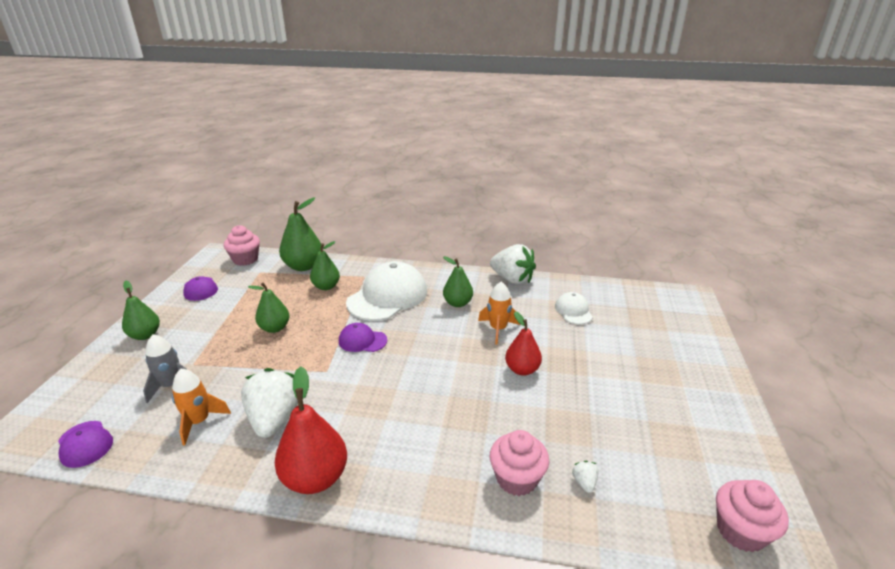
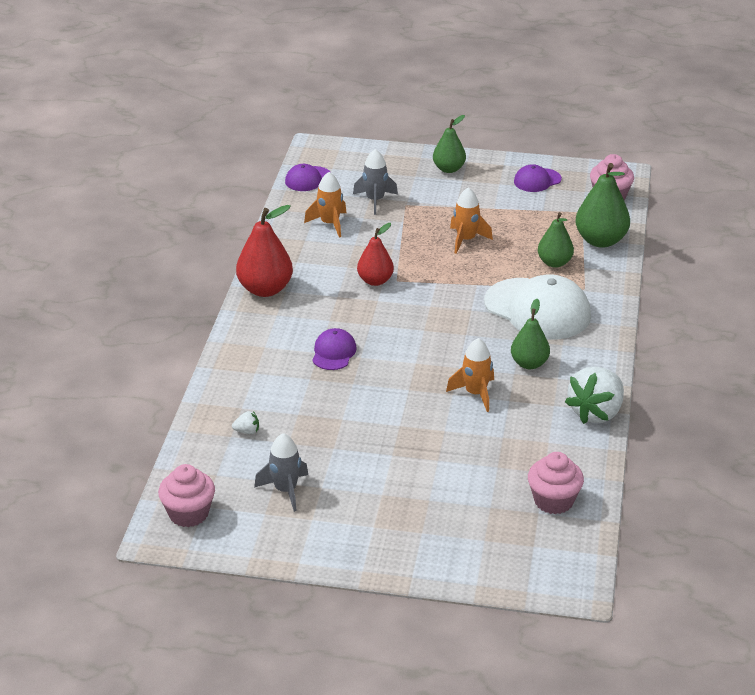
camera: 90 degrees right, 5 degrees up
white strawberry [241,368,298,438] -> none
green pear [248,283,289,333] -> orange rocket [450,187,493,254]
purple cap [339,323,388,352] -> purple cap moved to [312,328,357,370]
pink cupcake [490,430,549,496] -> pink cupcake moved to [528,452,584,514]
red pear [505,312,542,376] -> red pear moved to [357,223,394,286]
white cap [555,292,593,324] -> none
none -> grey rocket [254,433,308,512]

